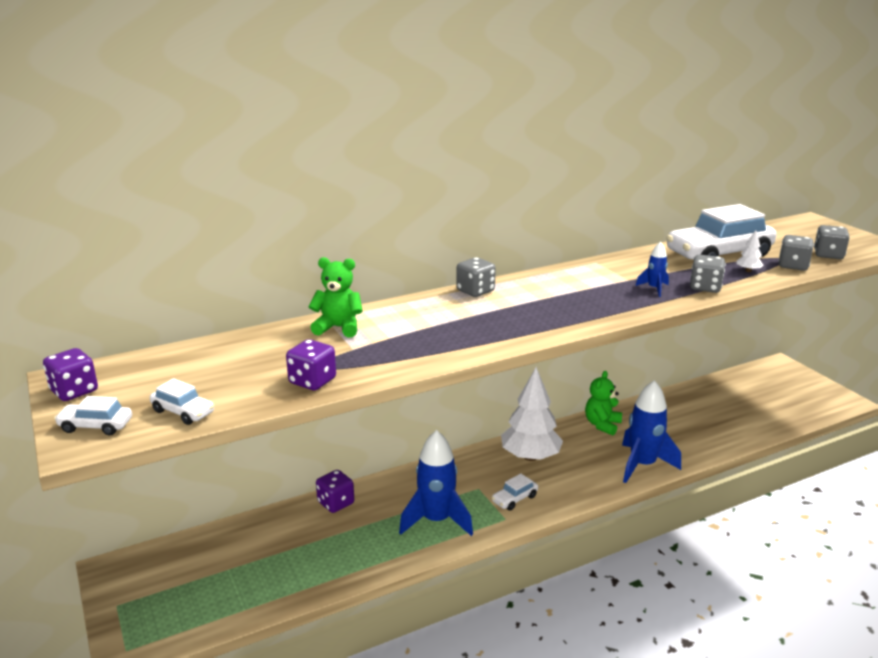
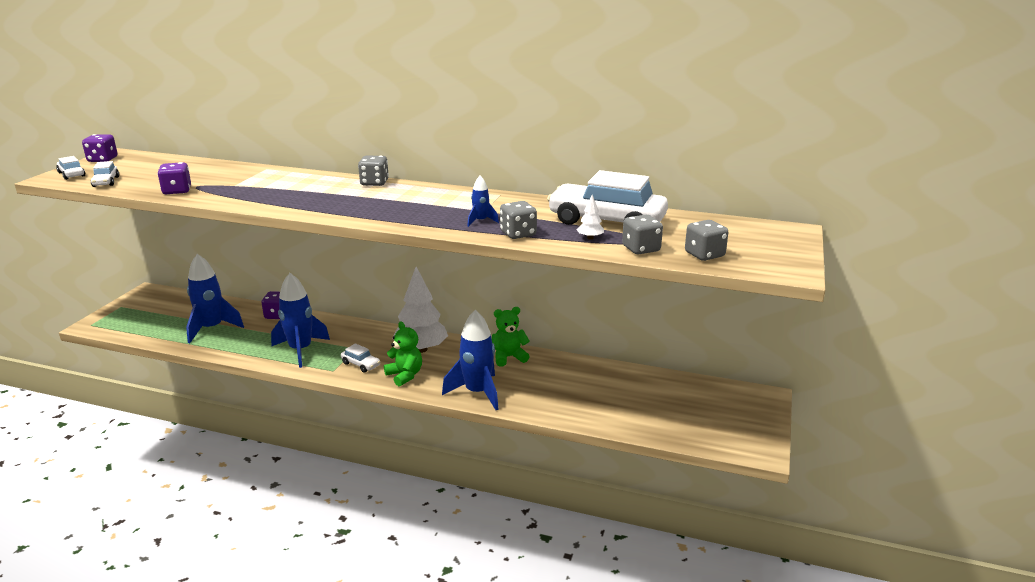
camera: 45 degrees right, 0 degrees up
green teddy bear [308,257,363,337] -> green teddy bear moved to [384,321,422,386]
white car [492,473,538,511] -> white car turned 150 degrees counterclockwise [341,343,380,373]
none -> blue rocket [186,254,244,343]

